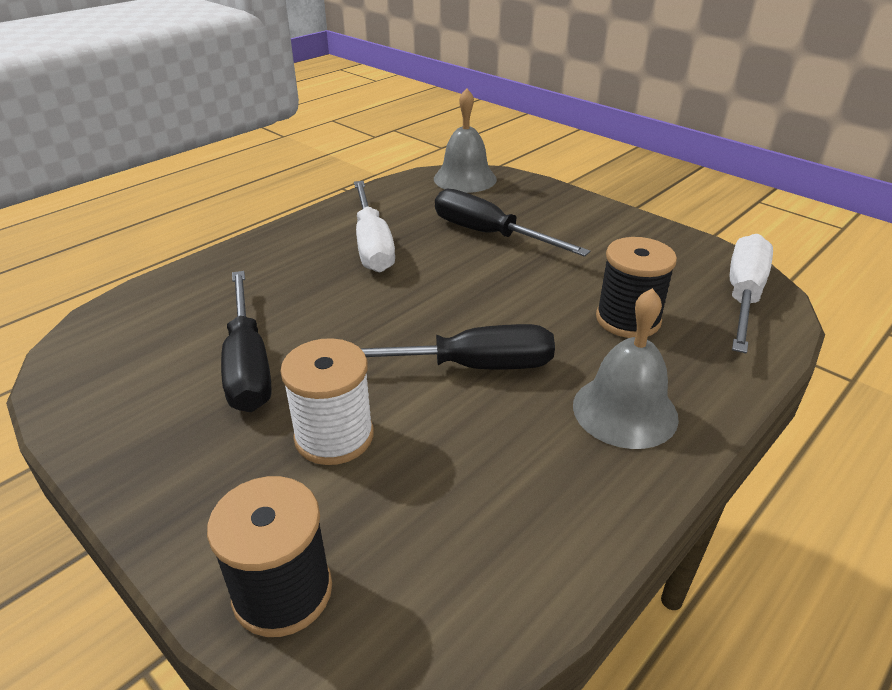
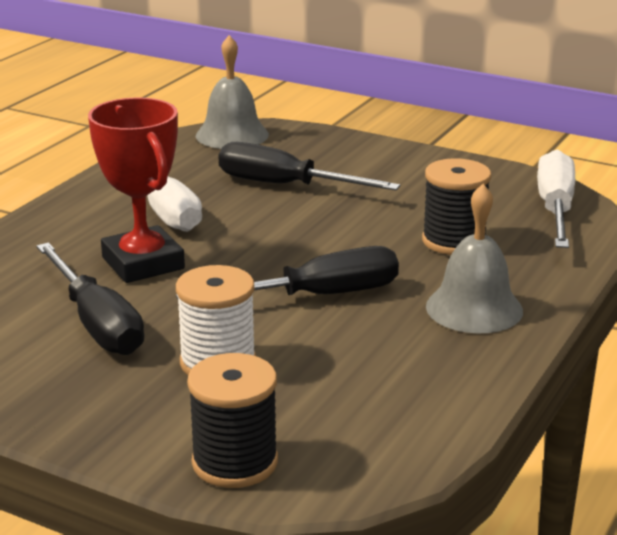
camera: 15 degrees left, 10 degrees down
none -> red trophy [88,98,185,283]

